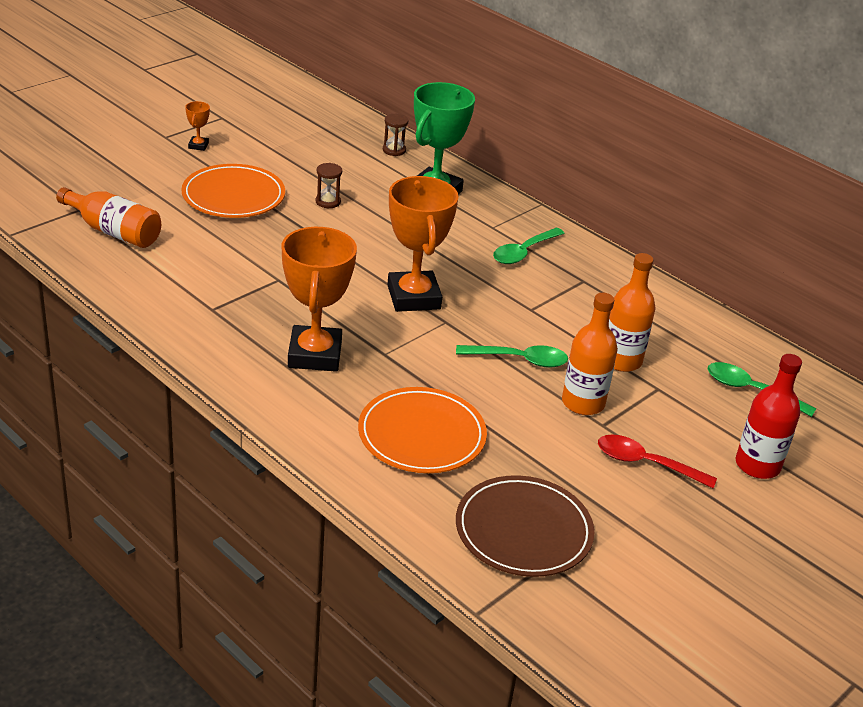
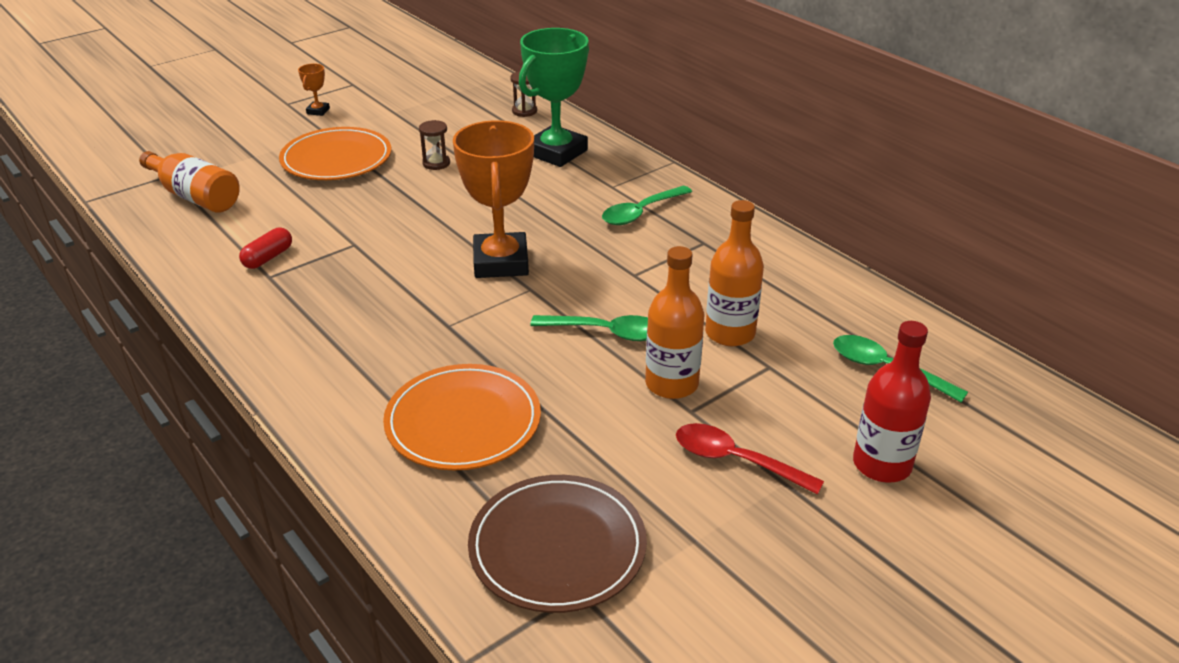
camera: 10 degrees right, 0 degrees up
orange trophy [282,227,357,372] -> none
none -> red capsule [239,228,292,269]

